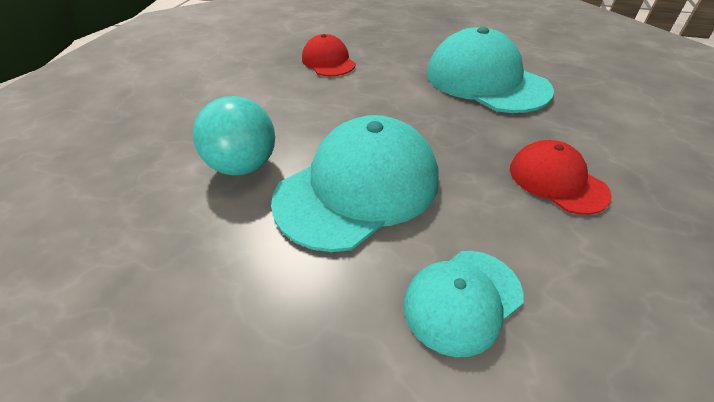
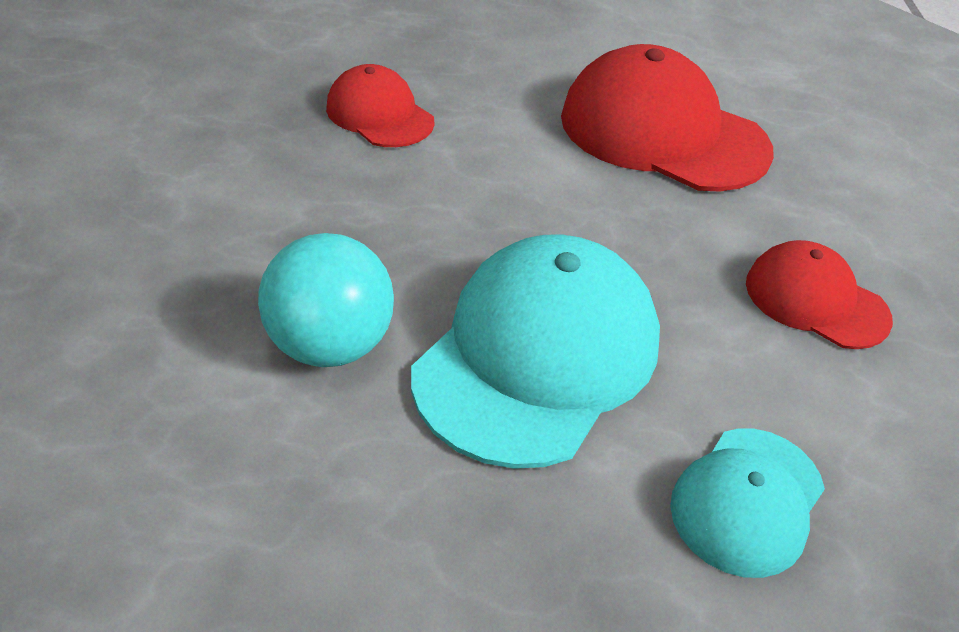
camera: 20 degrees left, 0 degrees up
turquoise cap [427,27,554,113] -> red cap [561,44,774,191]

